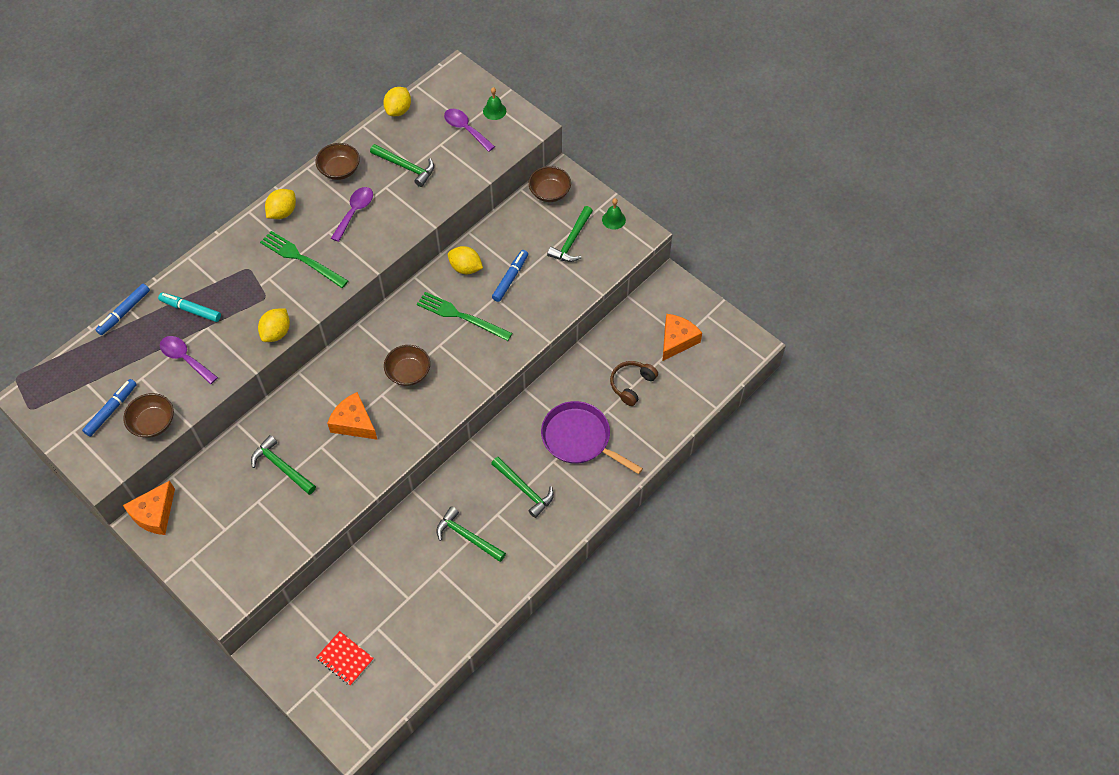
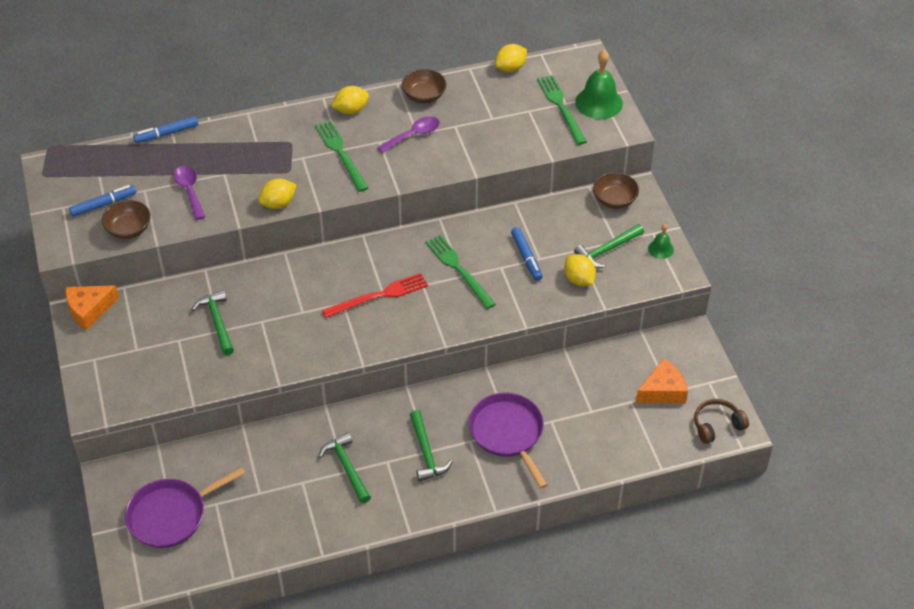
camera: 30 degrees right, 10 degrees down
turquoise marker [158,292,221,322] -> none
red notebook [316,631,374,686] -> purple pan [125,467,245,548]
orange cheese [327,392,378,440] -> none
green hammer [370,144,434,187] -> none
brown bowl [384,345,430,386] -> red fork [322,273,428,318]
purple spoon [444,109,495,152] -> green fork [537,75,587,145]
yellow lemon [448,246,483,274] -> yellow lemon moved to [564,254,596,286]
green bell [483,87,506,120] -> green bell [575,50,623,119], size x1.93
blue marker [492,250,528,302] -> blue marker turned 105 degrees clockwise [511,227,543,281]
brown headphones [610,361,658,406] -> brown headphones moved to [694,399,749,444]

